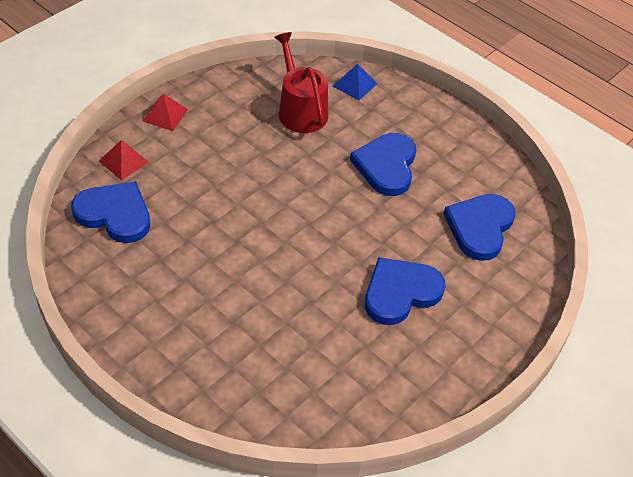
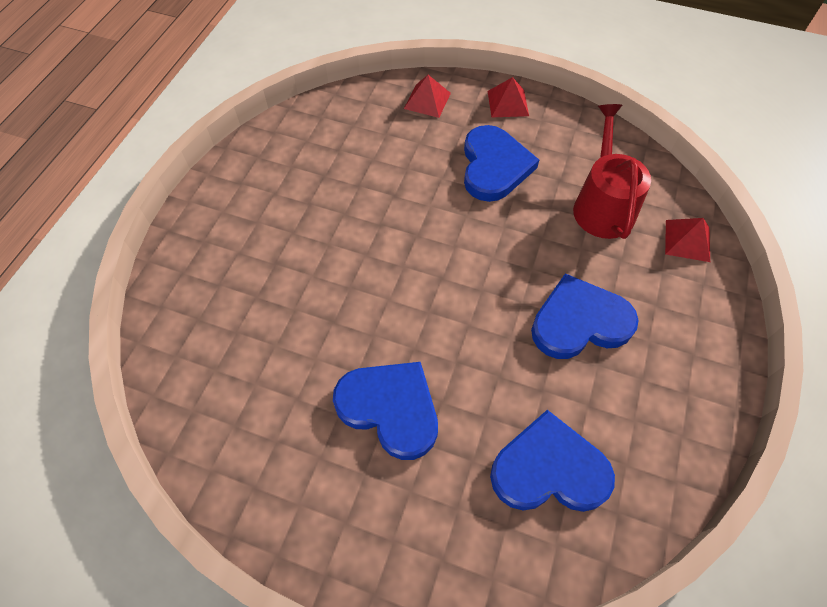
camera: 70 degrees right, 10 degrees up
blue heart [71,181,150,243] -> blue heart moved to [464,125,539,202]
red watering can [275,32,328,133] -> red watering can turned 45 degrees counterclockwise [573,104,651,239]
blue pyramid [333,64,378,101] -> red pyramid [665,218,710,262]

